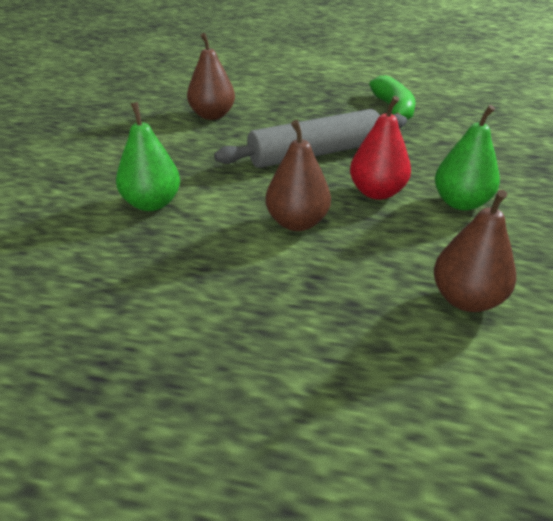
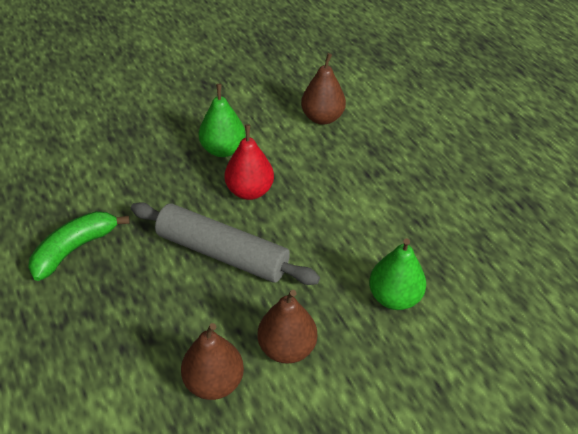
camera: 130 degrees left, 10 degrees up
brown pear [265,120,331,231] -> brown pear moved to [258,290,317,364]

